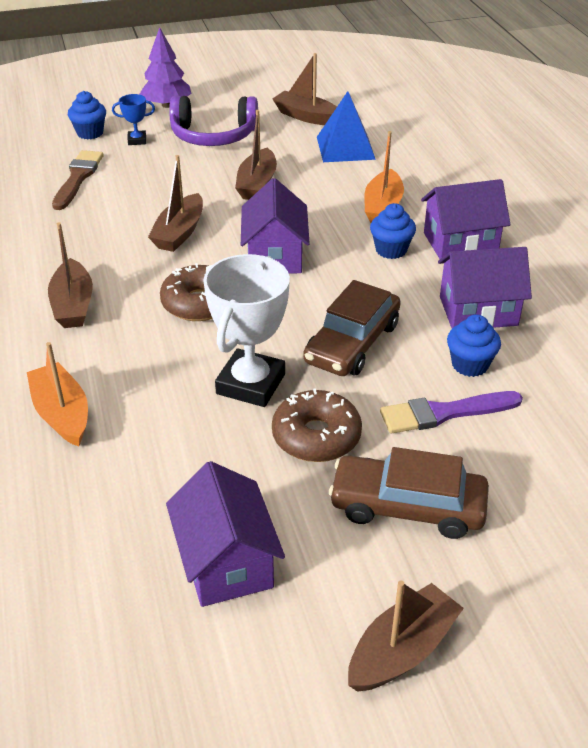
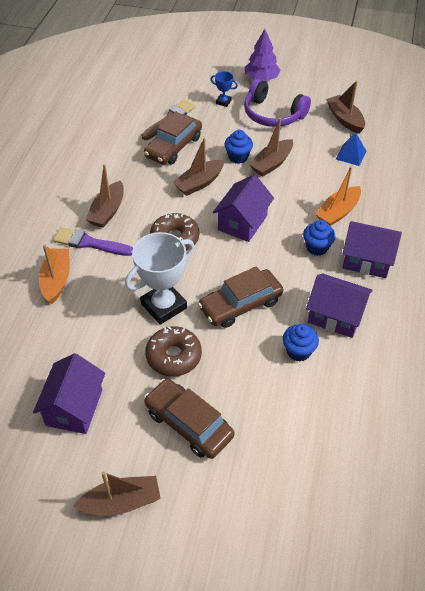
camera: 30 degrees right, 10 degrees up
blue cupcake [68,91,106,140] -> blue cupcake moved to [224,130,253,164]
blue pyramid [317,91,376,162] -> blue pyramid [336,132,366,166], size x0.65
purple brush [380,391,523,434] -> purple brush moved to [53,227,133,256]
none -> brown car [144,111,202,165]

